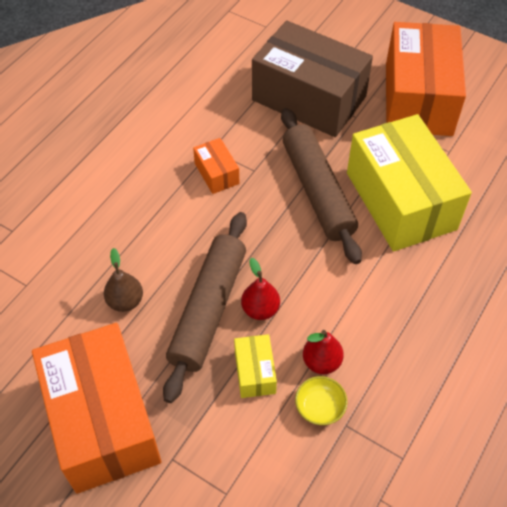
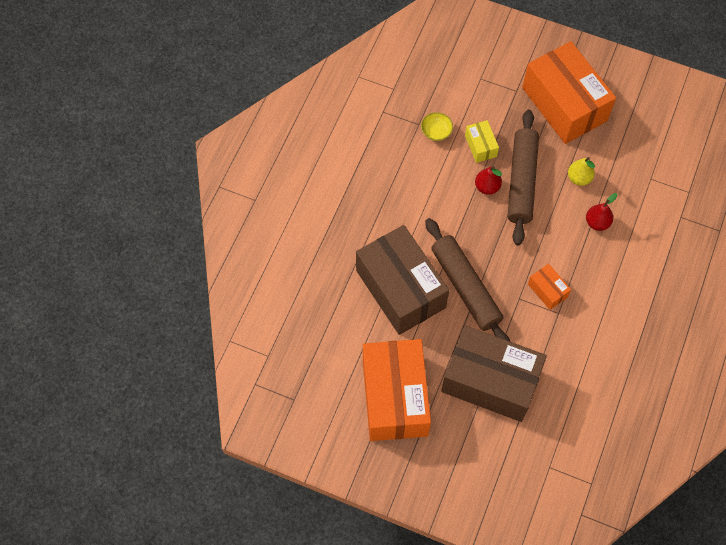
camera: 170 degrees right, 10 degrees up
brown pear [104,248,143,312] -> yellow pear [568,157,595,186]
red pear [303,330,344,374] -> red pear moved to [586,193,618,231]
yellow box [347,114,472,251] -> brown box [356,225,449,335]

